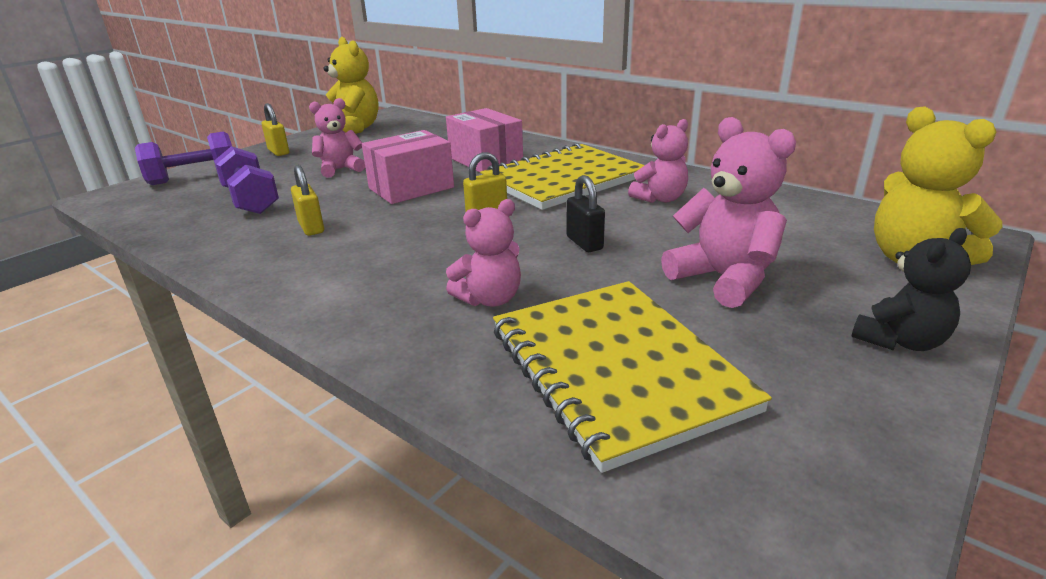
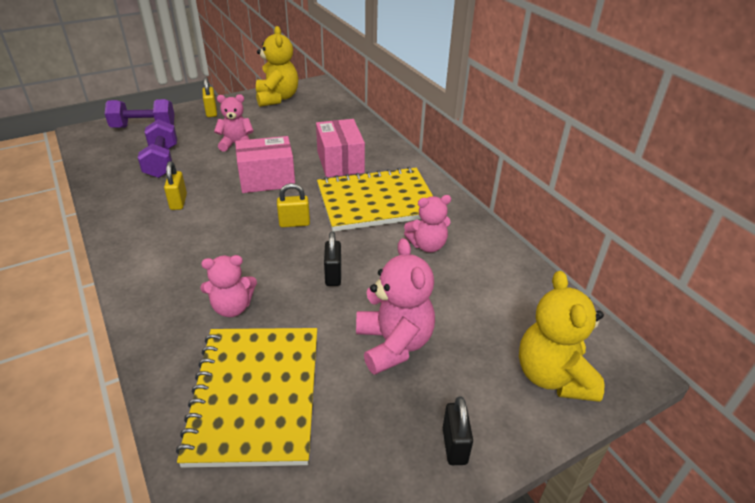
camera: 20 degrees right, 10 degrees up
black teddy bear [852,228,971,351] -> black padlock [443,397,473,465]

